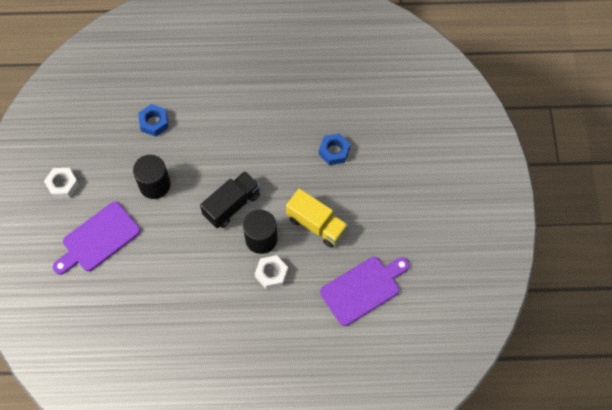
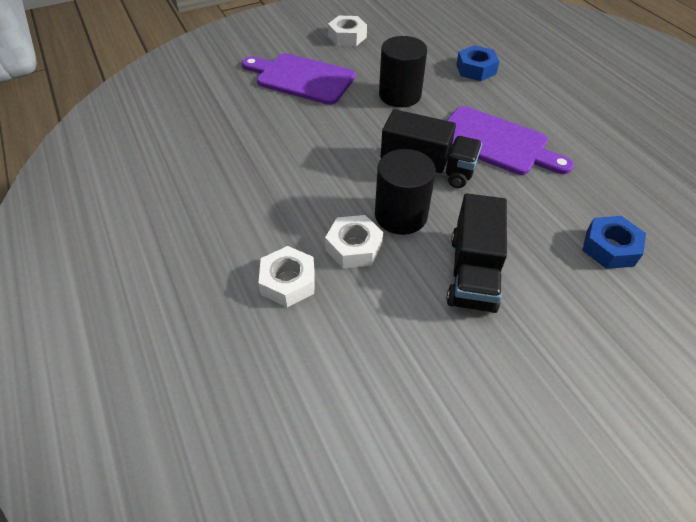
camera: 65 degrees right, 15 degrees down
yellow truck [286,189,348,248] -> black truck [447,193,507,313]
purple cutting board [320,257,410,326] -> purple cutting board moved to [447,106,574,175]
none -> white nut [258,246,315,307]

